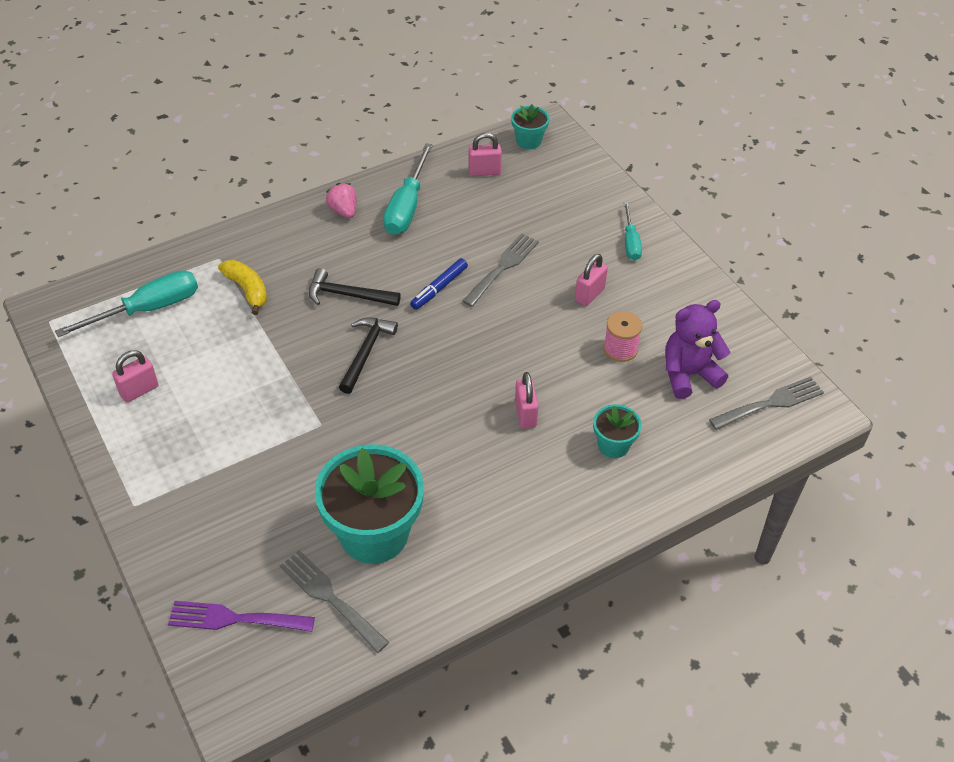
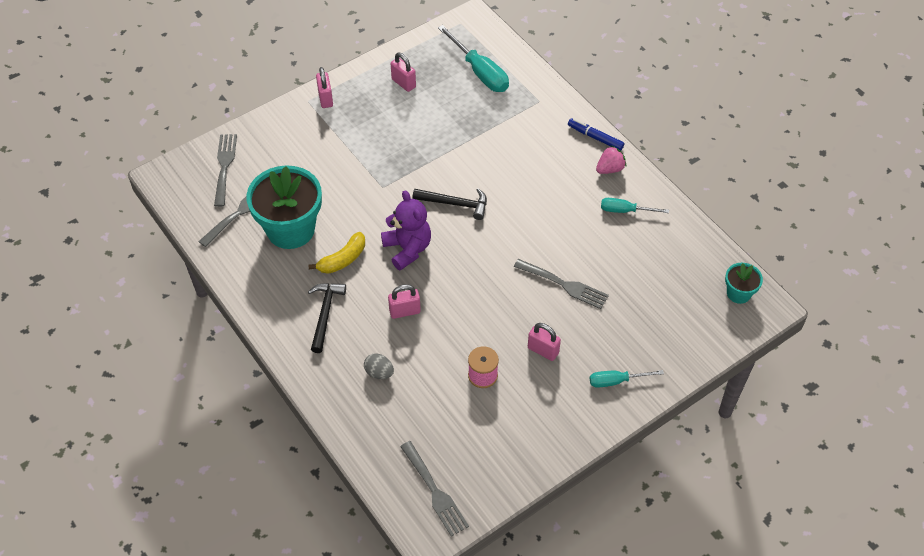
camera: 85 degrees right, 5 degrees up
purple fork [168,601,315,632] -> grey fork [214,134,237,207]
yellow banana [218,260,267,315] -> yellow banana moved to [308,232,365,274]
black hammer [309,268,401,306] -> black hammer moved to [308,283,346,353]
turquoise screwdriver [383,143,433,235] -> turquoise screwdriver [601,198,669,213], size x0.59
blue marker [410,258,468,310] -> blue marker moved to [568,118,624,151]
pink padlock [469,133,502,176] -> pink padlock moved to [316,67,333,108]
turquoise flower pot [593,404,642,458] -> grey egg [364,353,394,379]
purple teddy bear [665,300,730,399] -> purple teddy bear moved to [381,190,431,270]

